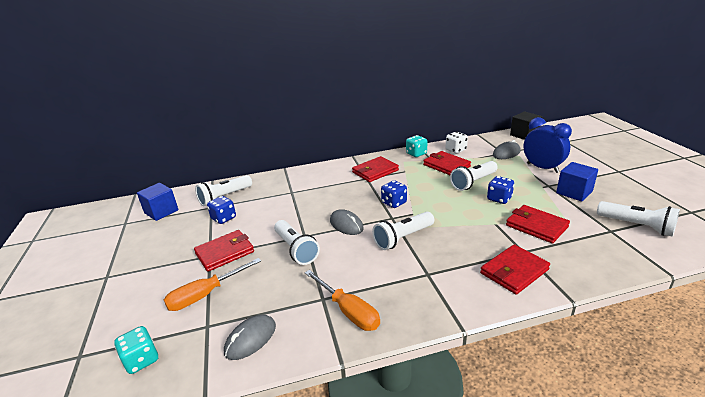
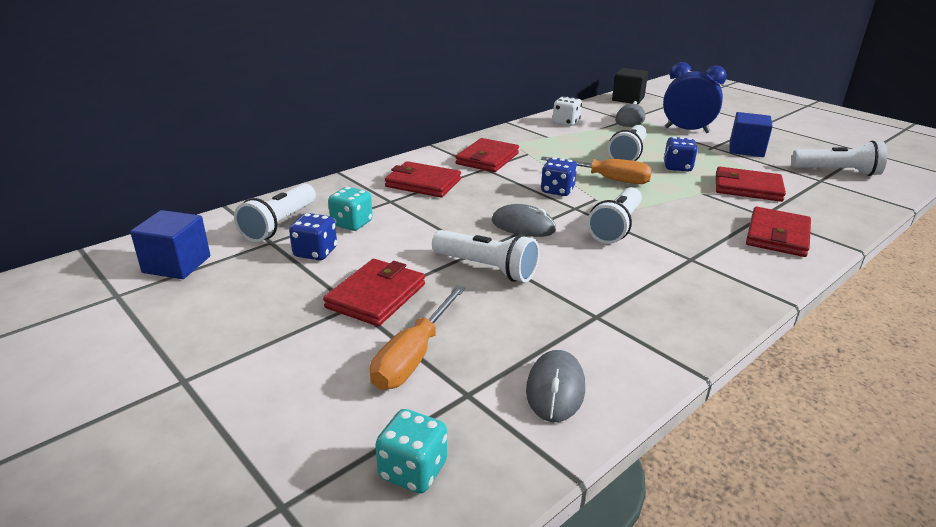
camera: 30 degrees left, 0 degrees up
orange screwdriver [305,270,380,331] -> orange screwdriver moved to [541,157,652,184]
turquoise dice [406,135,427,157] -> turquoise dice moved to [328,187,373,231]
red wallet [423,151,471,175] -> red wallet moved to [385,161,461,197]

